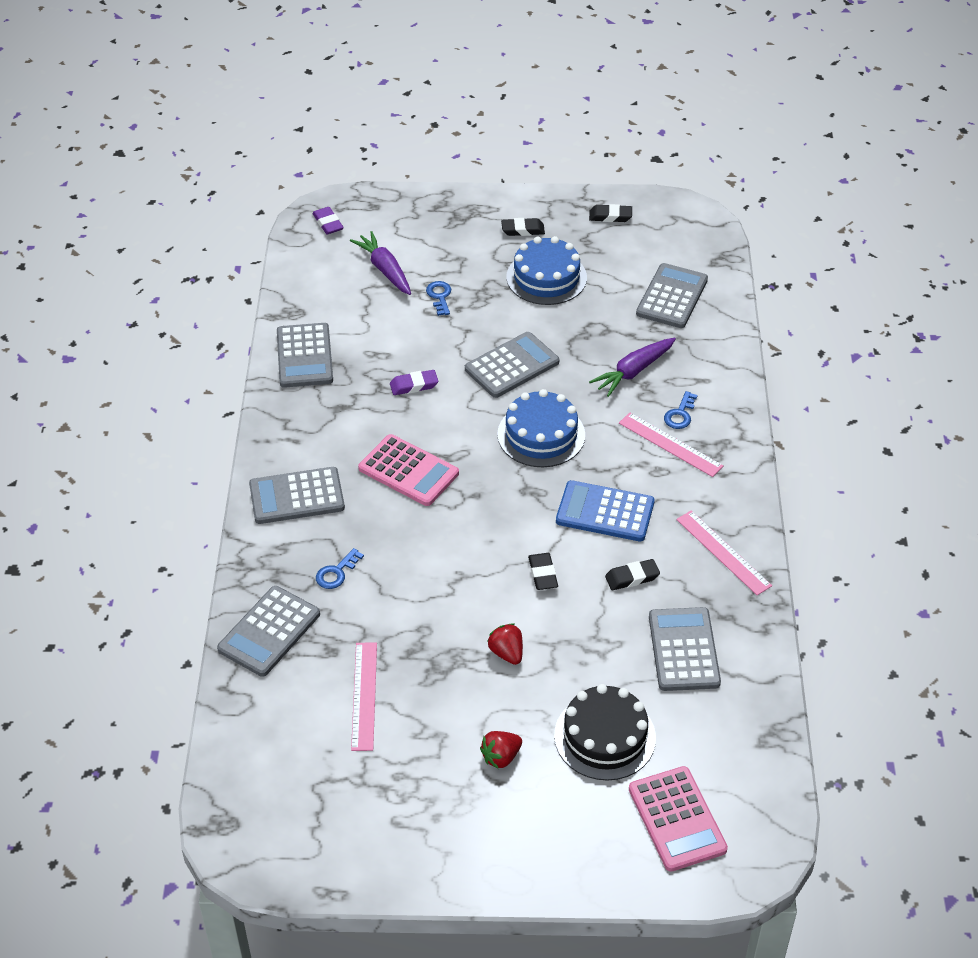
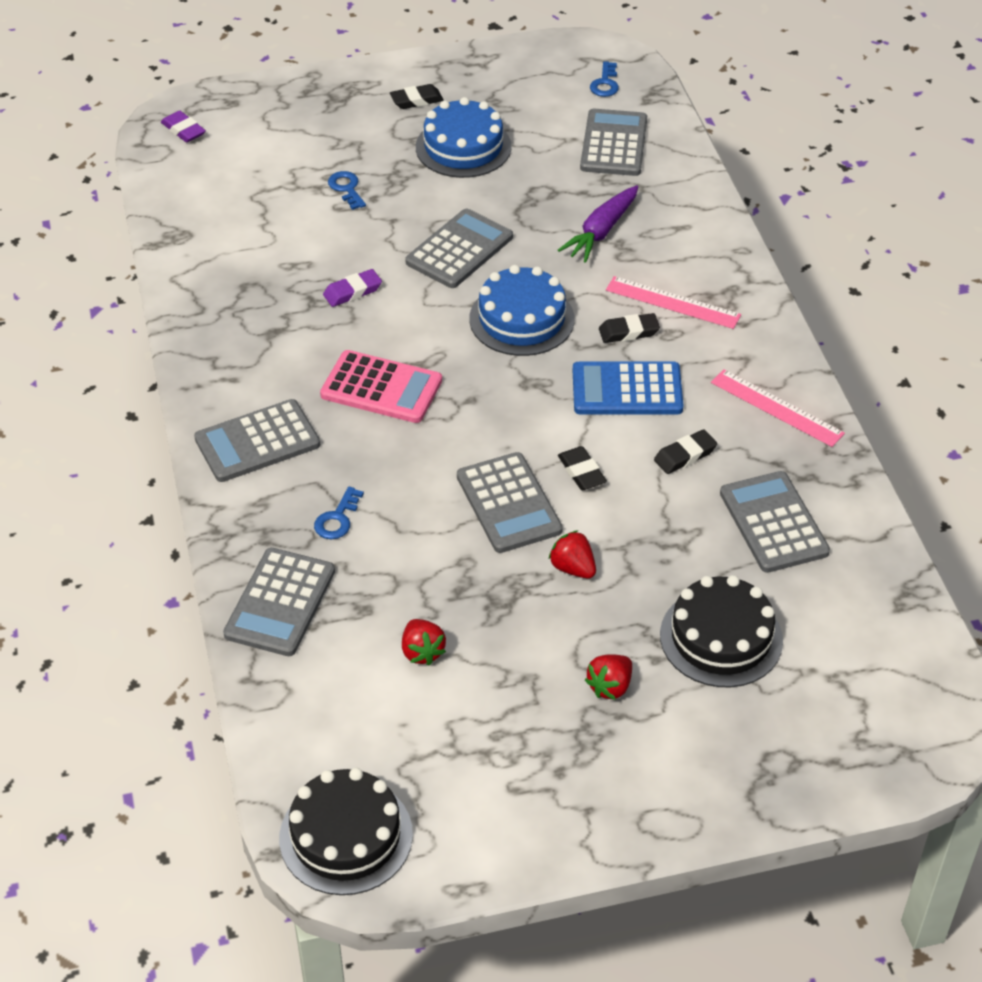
camera: 15 degrees left, 0 degrees up
grey calculator [277,323,333,388] -> grey calculator moved to [457,452,563,553]
purple carrot [350,231,411,295] -> none
pink ruler [351,643,377,751] -> red strawberry [402,619,446,666]
black eraser [589,204,632,222] -> black eraser moved to [599,313,660,343]
pink calculator [629,766,728,872] -> none
blue key [664,391,698,429] -> blue key moved to [590,61,619,97]
none -> black cake [279,768,413,895]

